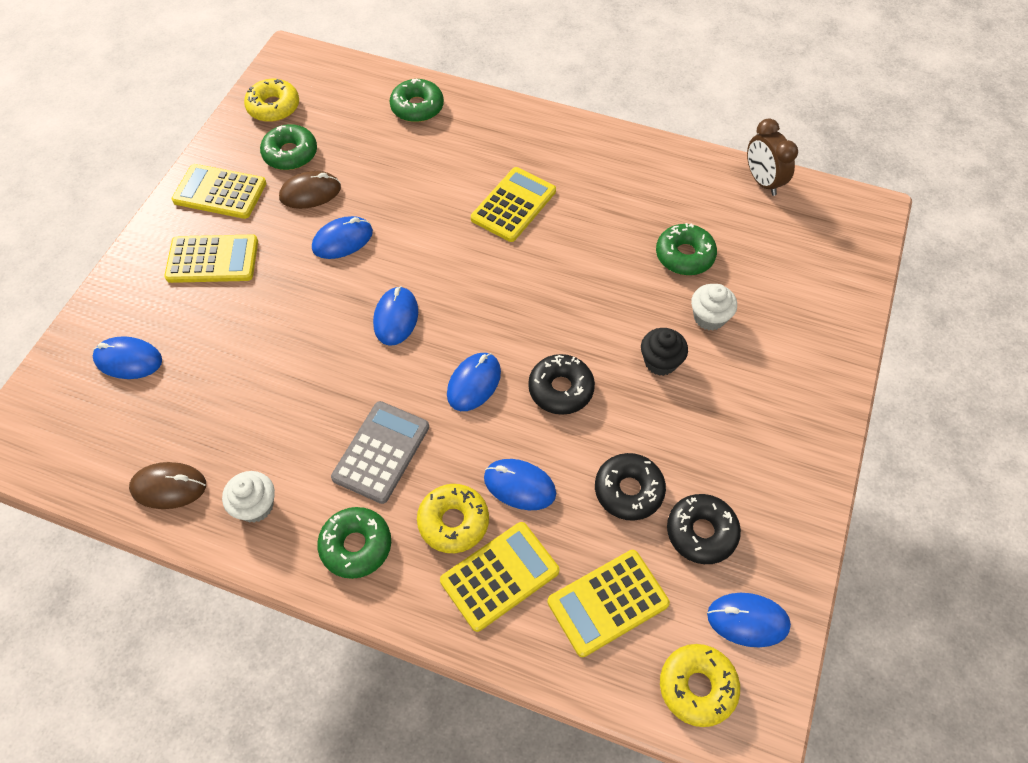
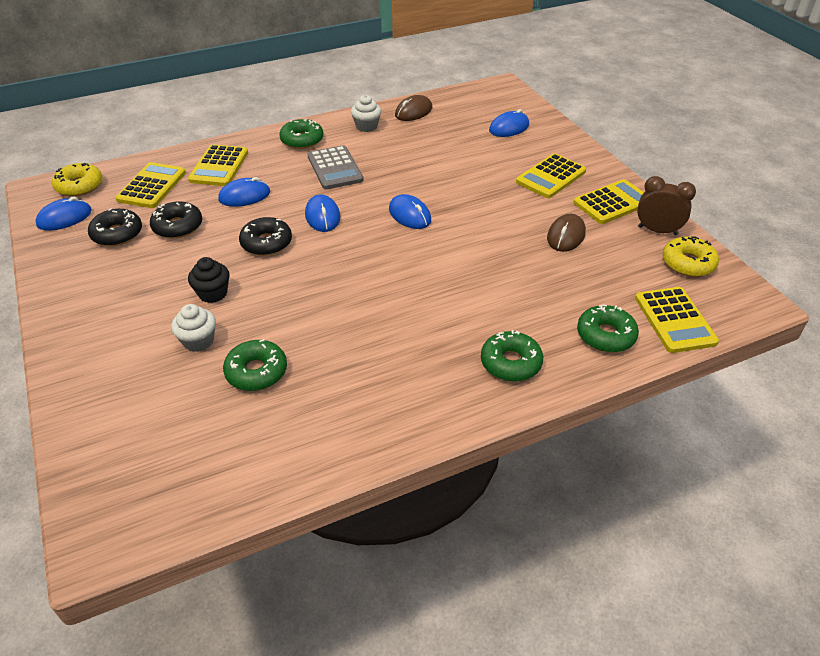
camera: 135 degrees right, 15 degrees down
green donut [260,124,317,170] -> green donut moved to [481,330,543,382]
blue mouse [312,216,373,259] -> none
yellow donut [417,484,489,553] -> none
yellow calculator [471,167,556,242] -> yellow calculator moved to [635,287,719,353]
brown clock [747,118,798,196] -> brown clock moved to [637,176,696,235]

